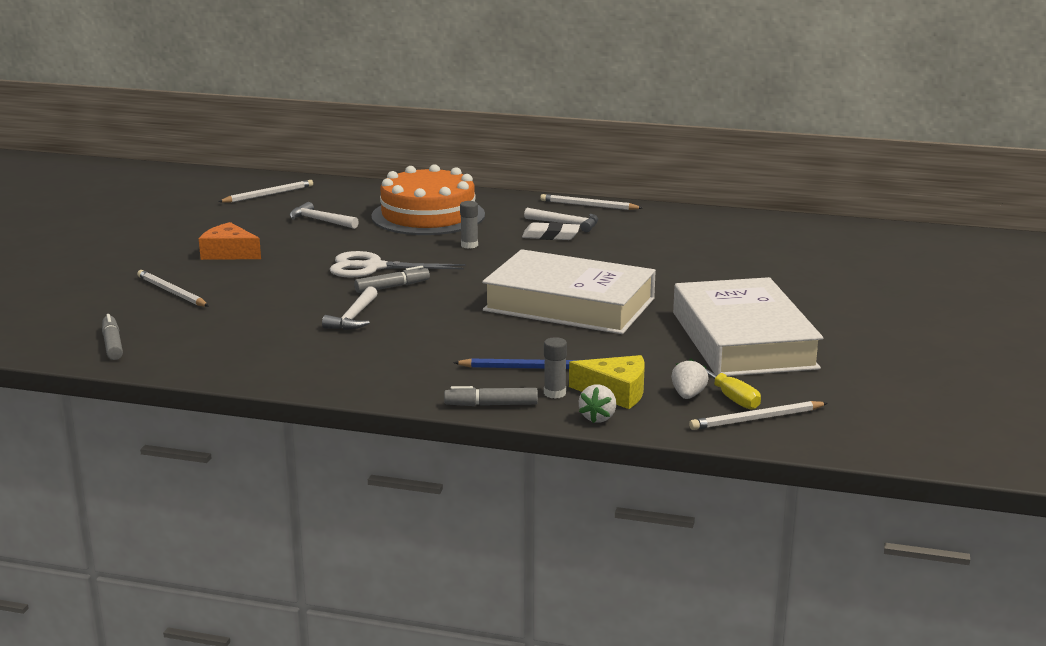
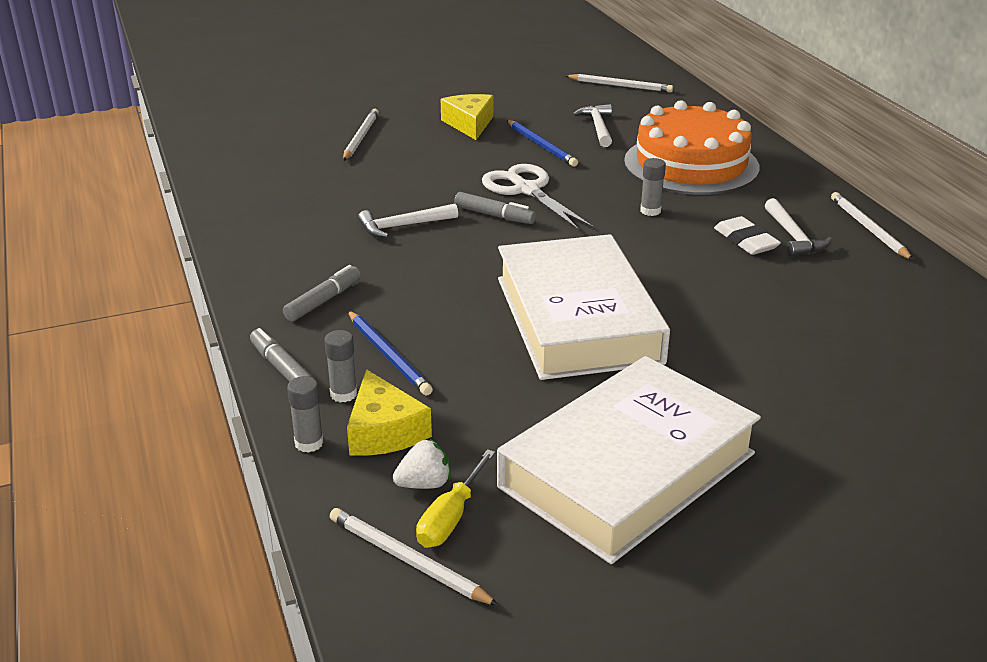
camera: 55 degrees right, 10 degrees up
grey marker [102,314,123,360] -> grey marker moved to [283,265,361,321]
orange cheese [199,222,261,260] -> yellow cheese [441,94,493,140]
white strawberry [579,384,616,423] -> grey glue stick [287,376,324,453]
none -> blue pencil [507,120,578,167]

